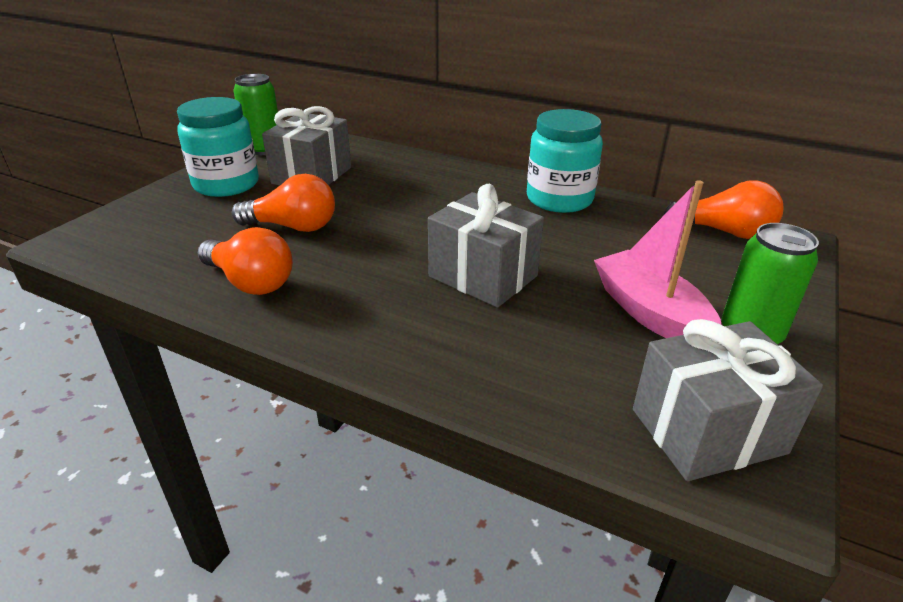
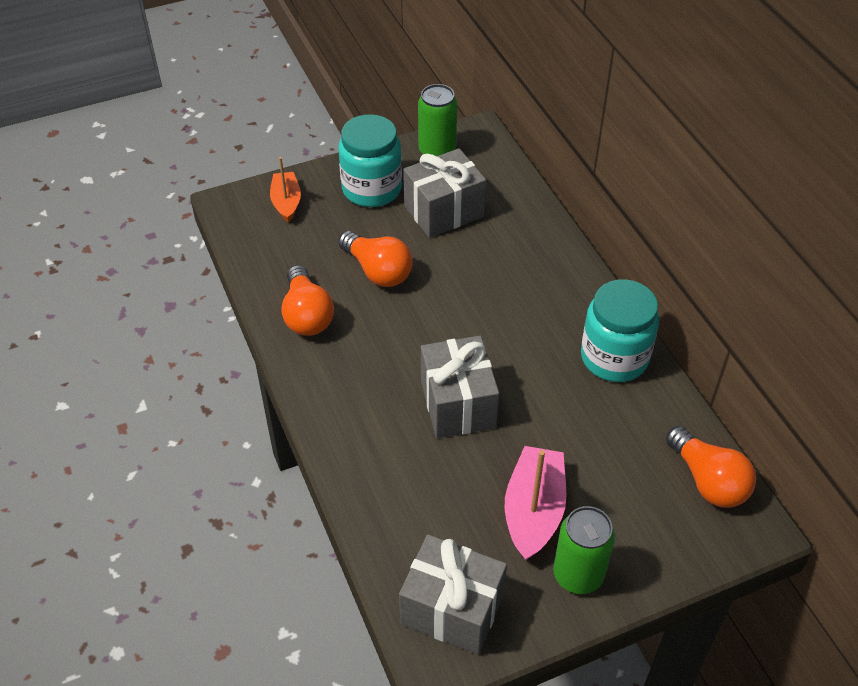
camera: 40 degrees right, 15 degrees up
none -> orange boat [270,157,301,223]

